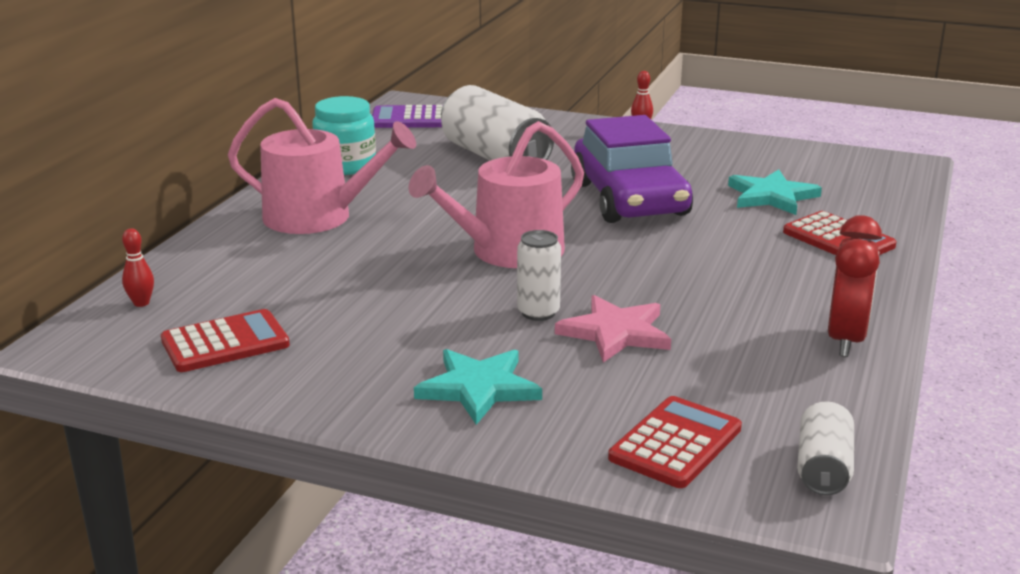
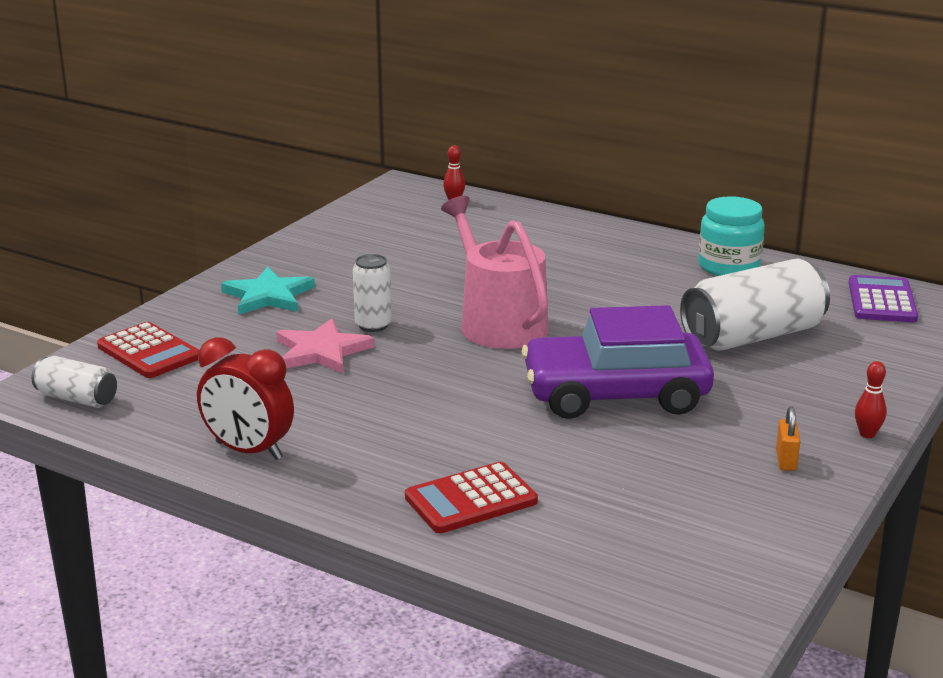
camera: 100 degrees right, 0 degrees up
red calculator [161,309,290,372] -> none
pink watering can [228,98,416,234] -> none
turquoise star [728,169,822,215] -> none
none -> orange padlock [776,406,800,471]

